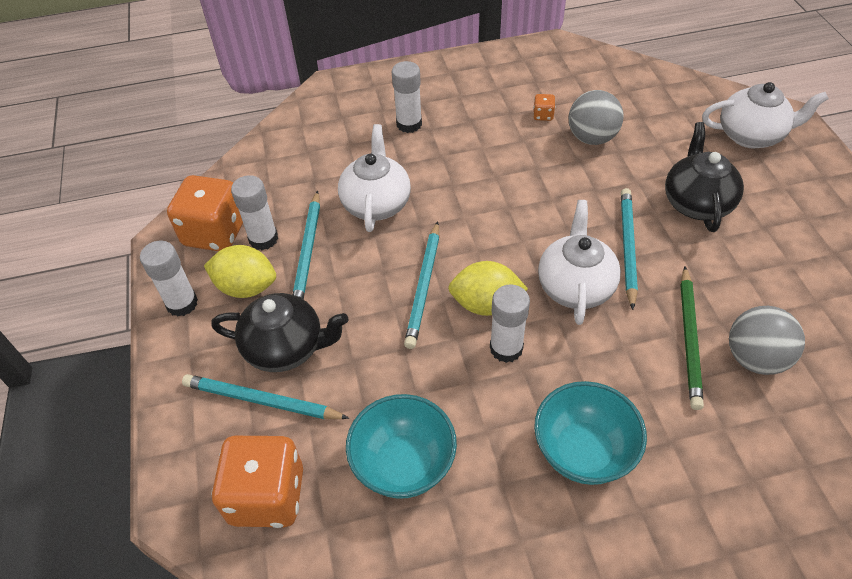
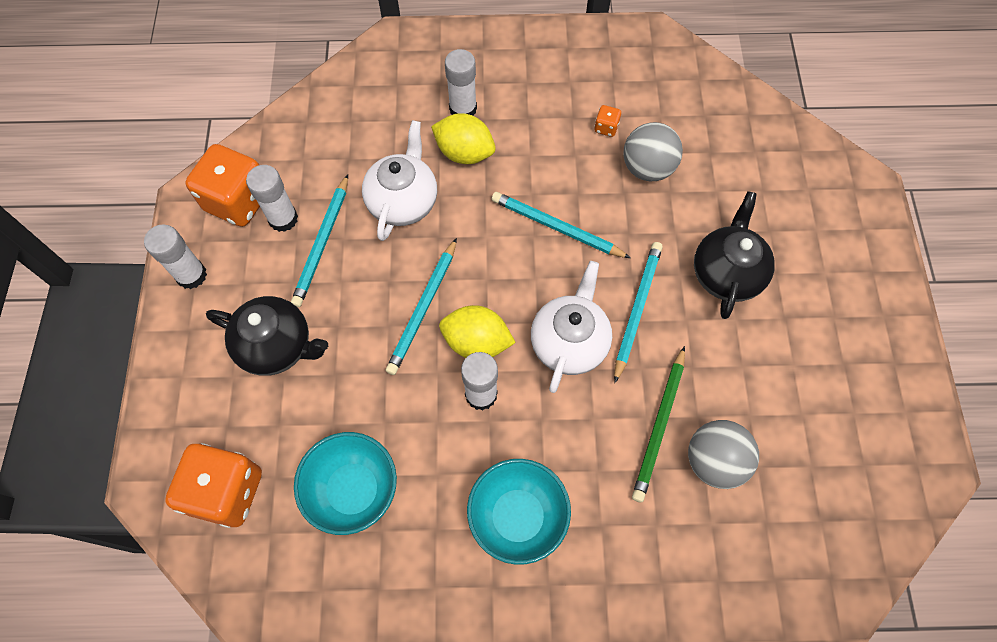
camera: 10 degrees right, 15 degrees up
turquoise pencil [182,374,349,419] -> turquoise pencil moved to [492,192,631,258]
yellow lemon [204,245,276,298] -> yellow lemon moved to [431,113,496,164]
white teapot [702,82,829,148] -> none

